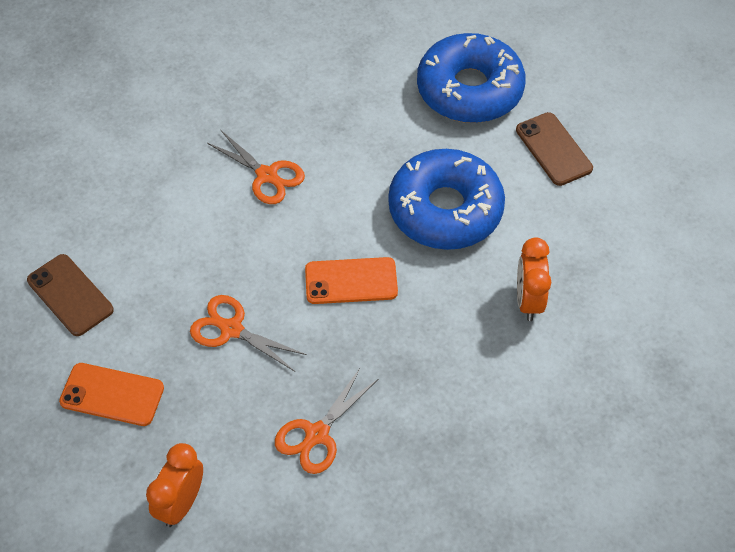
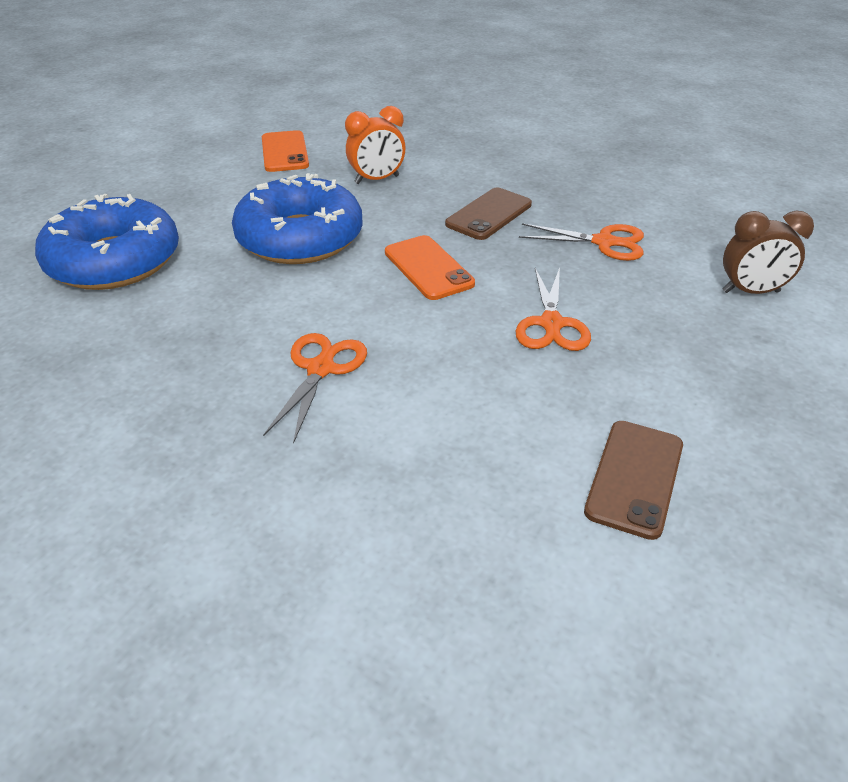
camera: 115 degrees left, 15 degrees down
orange phone [59,363,164,426] -> orange phone moved to [262,130,309,172]
orange clock [146,443,203,527] -> brown clock [723,210,814,294]
brown phone [516,112,593,186] -> brown phone moved to [445,187,532,240]

